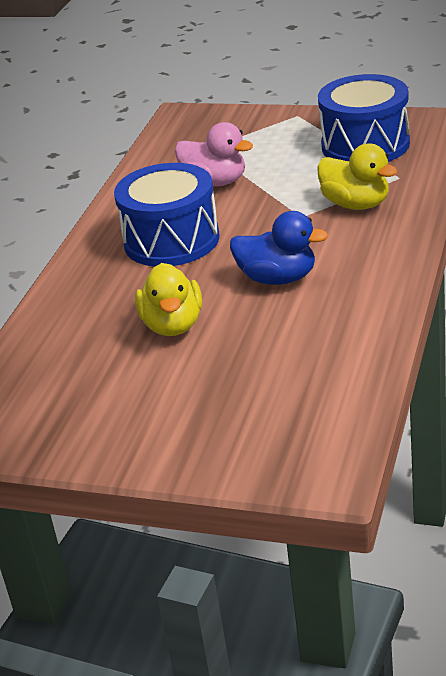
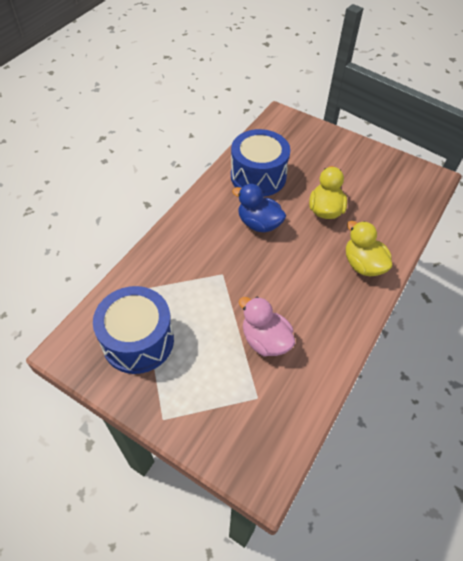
camera: 170 degrees left, 20 degrees up
blue drum [114,163,220,267] -> blue drum moved to [231,129,290,197]
yellow duck [317,143,397,210] -> yellow duck moved to [346,221,392,277]

